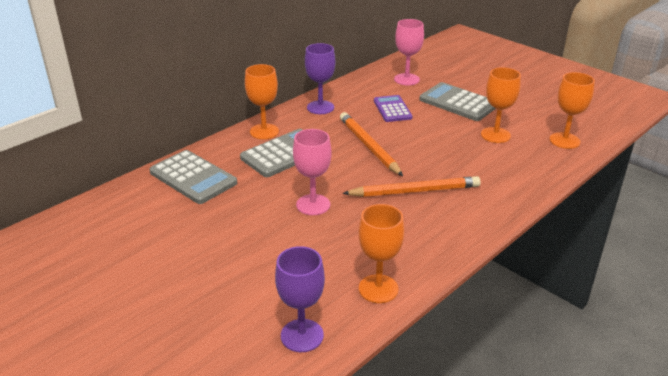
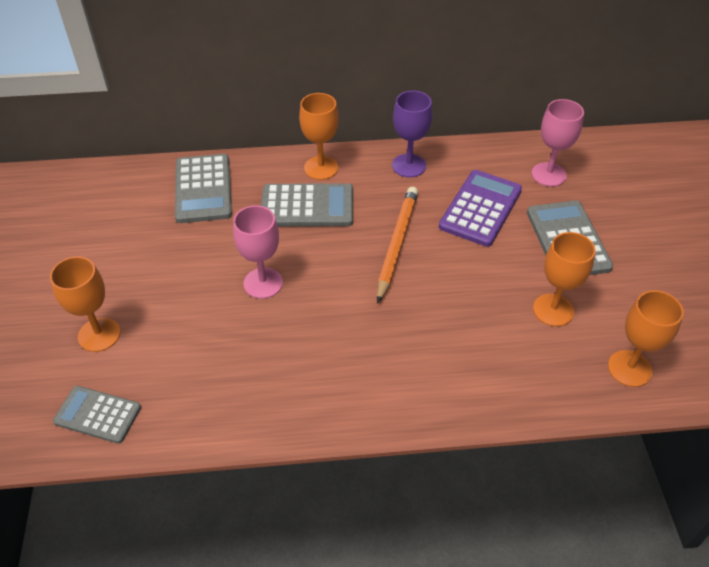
camera: 40 degrees right, 15 degrees up
purple goblet [275,246,325,352] -> grey calculator [53,386,141,444]
orange pencil [342,176,481,197] -> none
orange goblet [359,204,404,303] -> orange goblet moved to [50,256,120,352]
purple calculator [374,95,412,122] -> purple calculator [439,170,522,247], size x1.51

